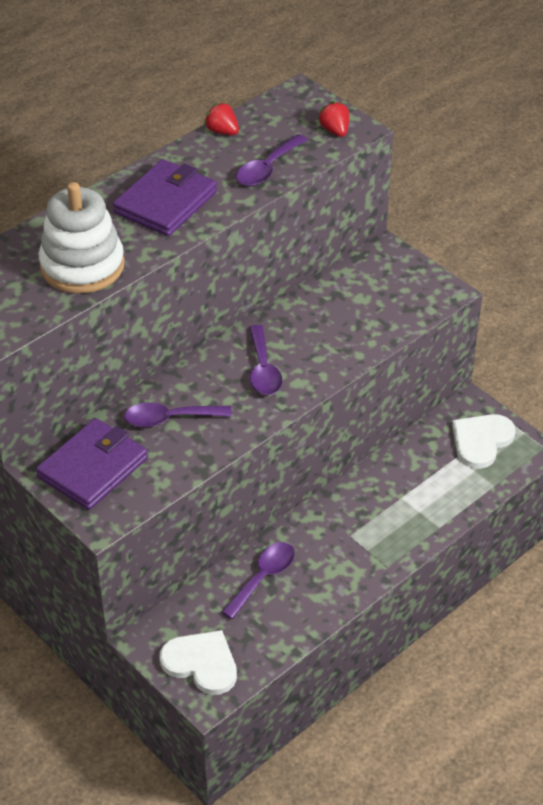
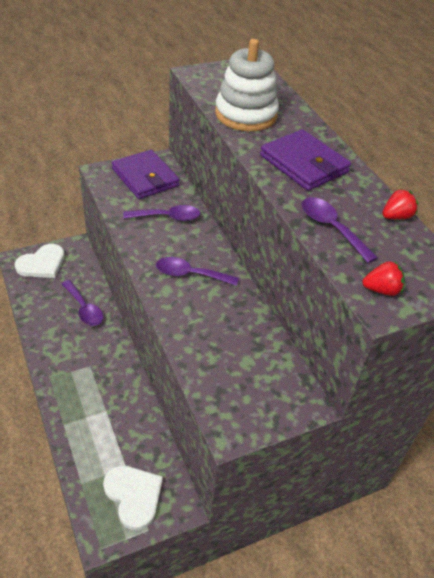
camera: 105 degrees right, 0 degrees up
purple spoon [124,402,232,427] -> purple spoon turned 75 degrees clockwise [123,205,200,221]

